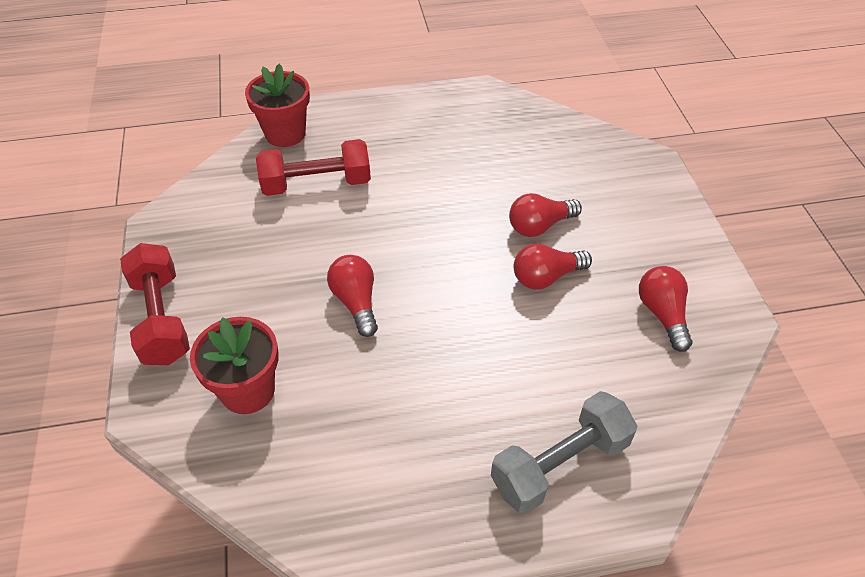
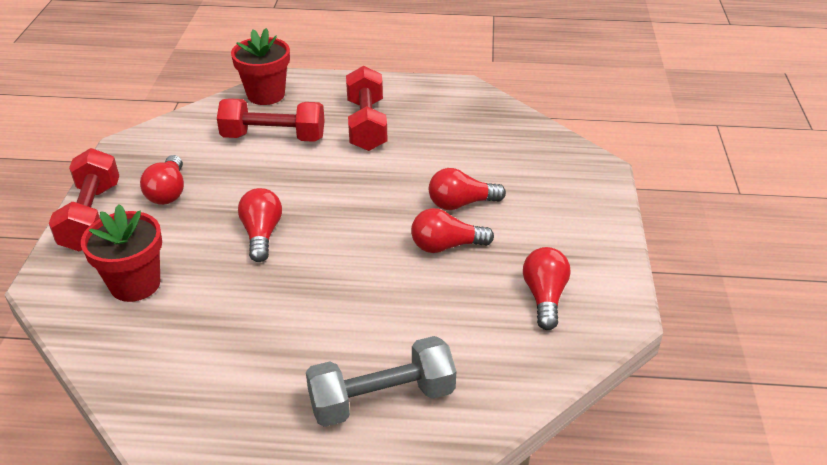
camera: 15 degrees right, 10 degrees down
none -> red light bulb [140,155,184,205]
none -> red dumbbell [346,66,388,151]

